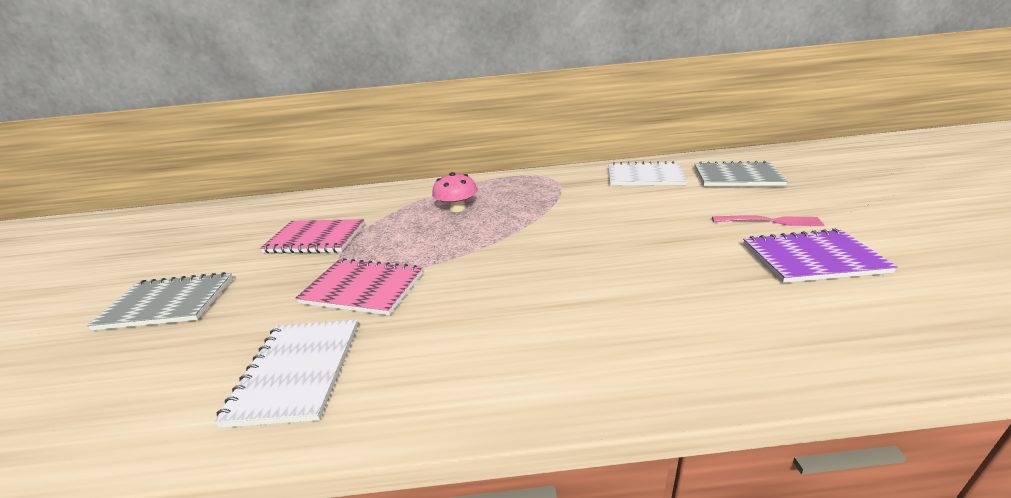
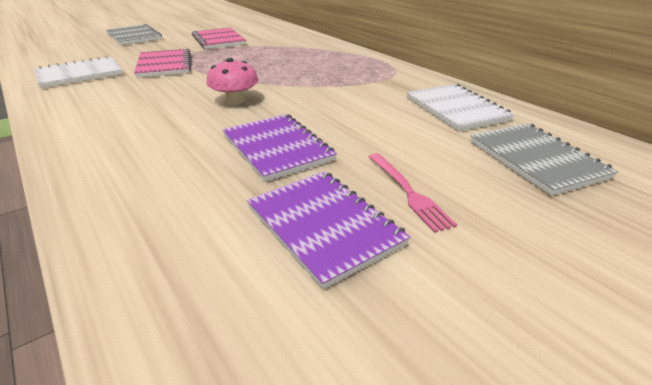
camera: 55 degrees right, 5 degrees up
pink mushroom [432,172,477,212] -> pink mushroom moved to [206,58,258,105]
none -> purple notebook [222,114,337,182]

